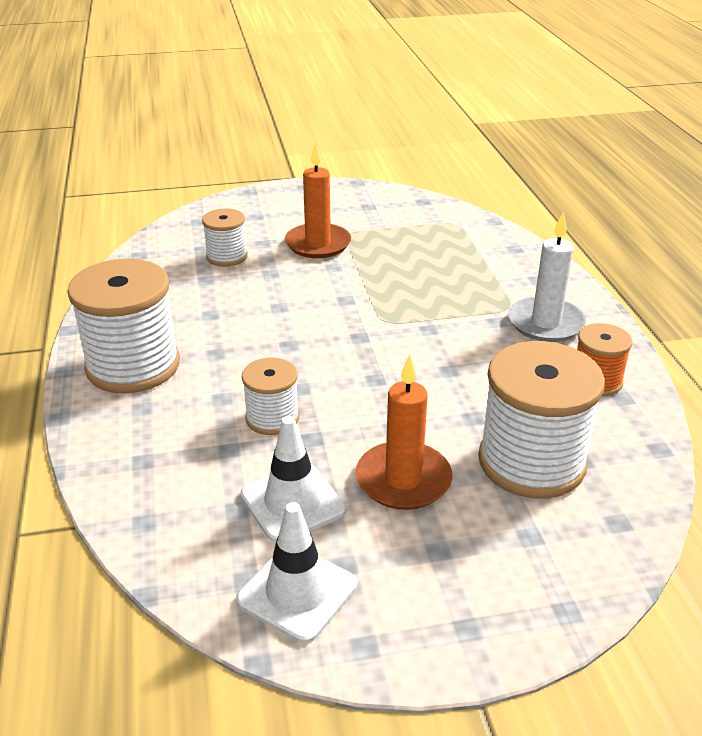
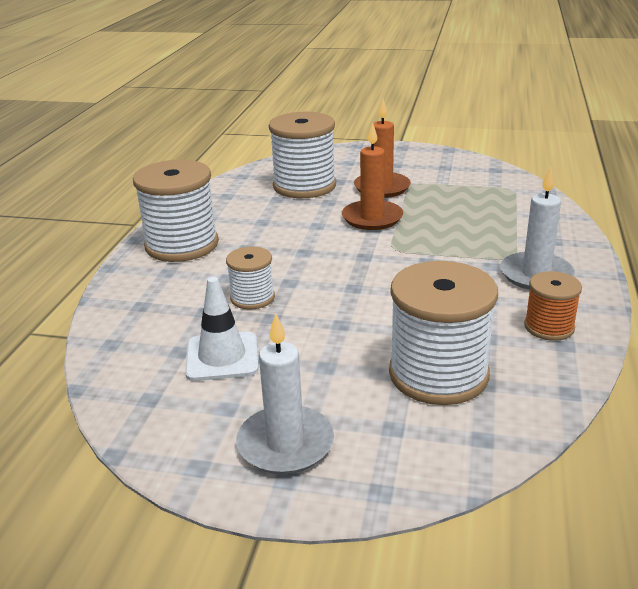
camera: 25 degrees right, 5 degrees down
white spool [202,208,248,267] -> white spool [269,112,336,198], size x1.87
white traffic cone [236,502,357,643] -> none
orange candle [356,354,452,510] -> orange candle moved to [342,123,403,230]
none -> white candle [236,313,334,474]

